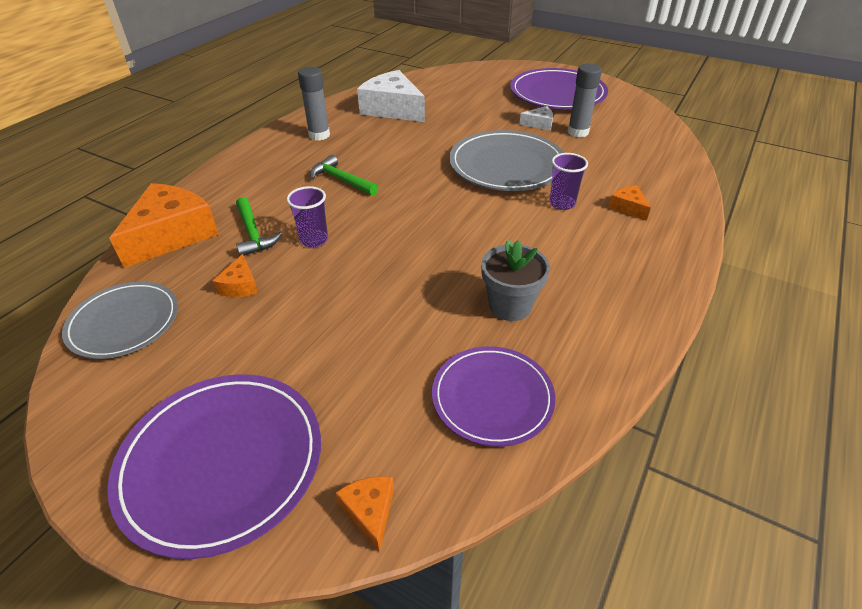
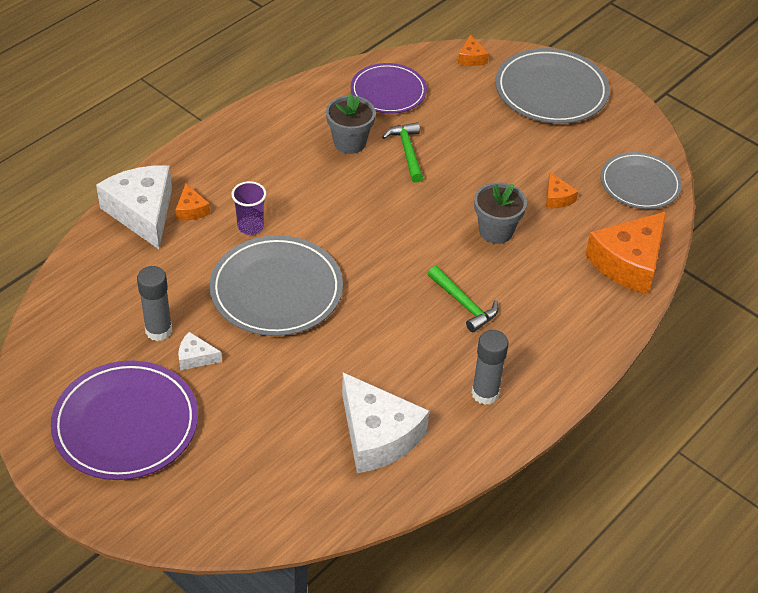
camera: 170 degrees left, 5 degrees up
purple plate [107,374,321,559] -> grey plate [495,48,610,124]
orange cheese [213,254,258,297] -> orange cheese turned 150 degrees clockwise [546,172,578,208]
green hammer [236,197,282,256] -> green hammer moved to [382,122,423,183]
purple cup [286,186,328,247] -> grey flower pot [474,182,527,244]
none -> white cheese [96,165,172,249]

